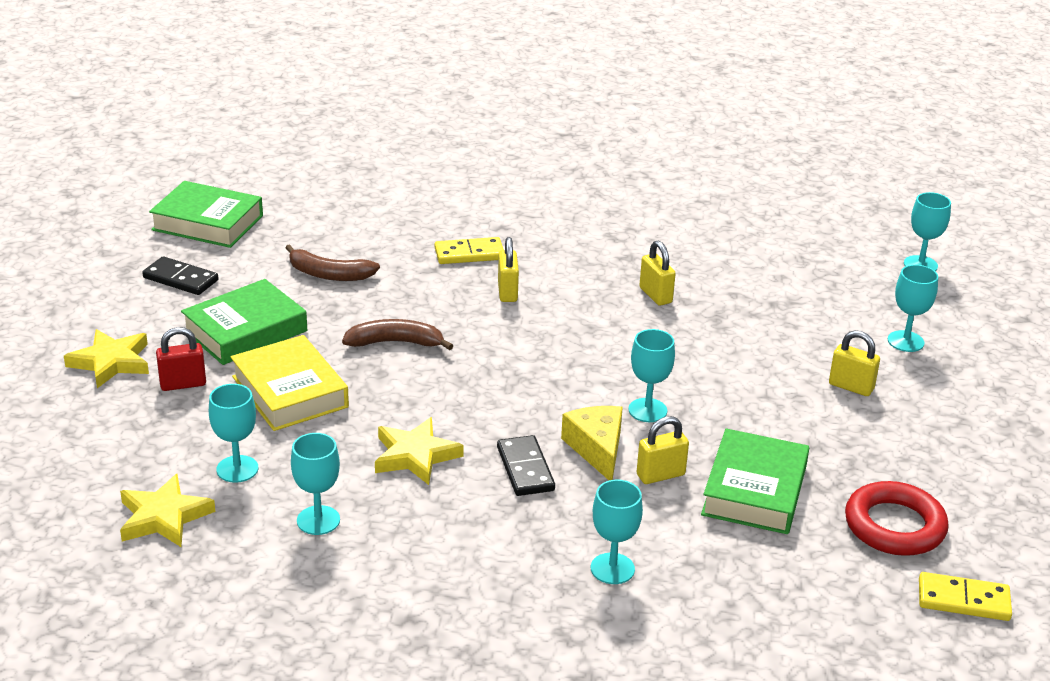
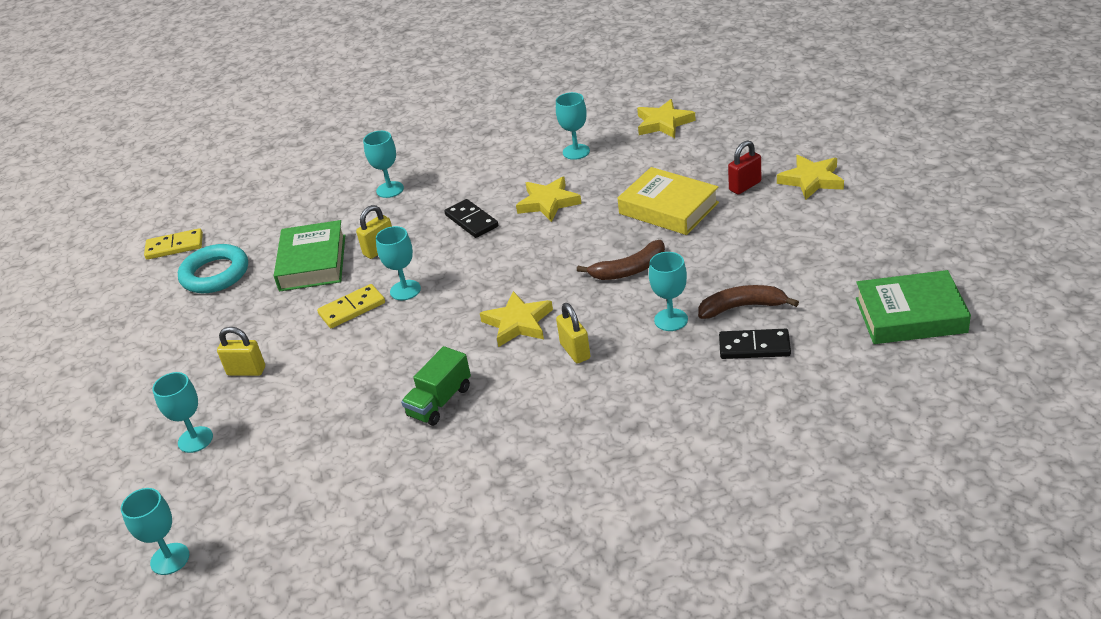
camera: 165 degrees right, 5 degrees up
black domino [142,256,219,295] -> black domino moved to [719,329,791,359]
green book [181,279,307,365] -> none
turquoise goblet [209,384,258,483] -> turquoise goblet moved to [649,252,688,331]
yellow domino [435,237,504,264] -> yellow domino moved to [317,284,385,328]
yellow cheese [561,406,623,480] -> none
yellow padlock [640,241,676,306] -> green truck [401,346,471,426]
red ring [845,481,949,556] -> turquoise ring [178,244,248,293]
none -> yellow star [480,291,553,347]

